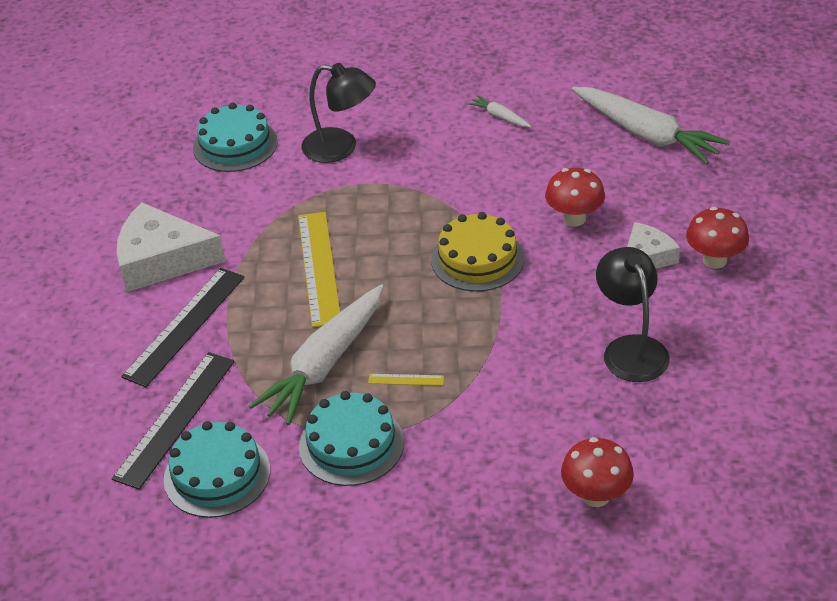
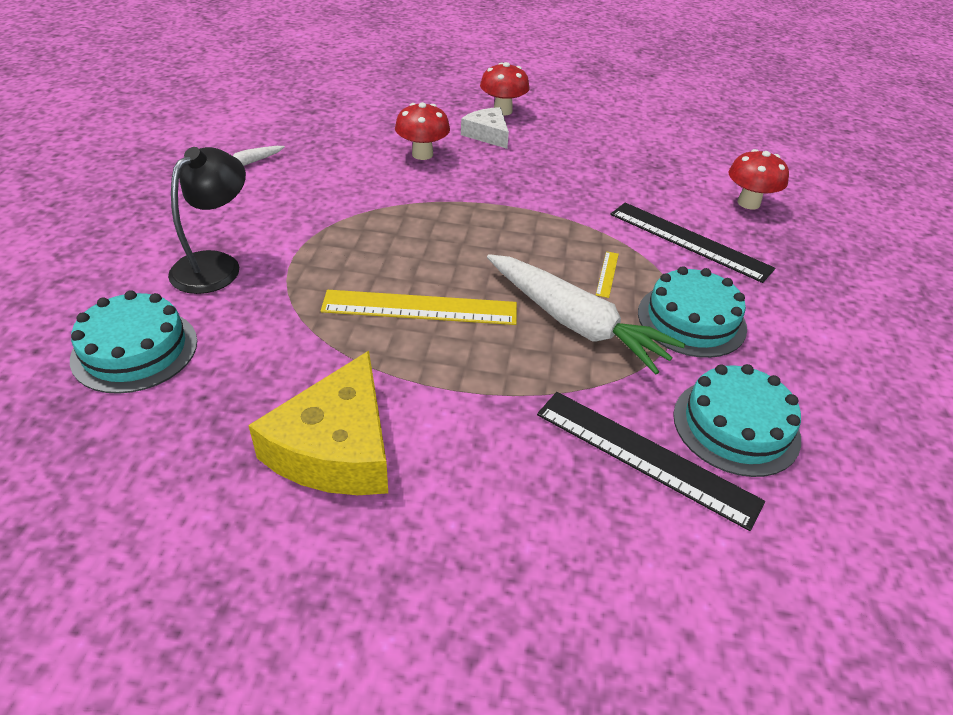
camera: 85 degrees left, 0 degrees up
white cheese [117,202,226,292] -> yellow cheese [248,351,388,495]
black ruler [121,268,245,387] -> black ruler moved to [611,203,775,283]
yellow cake [431,212,525,292] -> none
white carrot [572,87,730,164] -> none
black lamp [596,247,670,382] -> none

